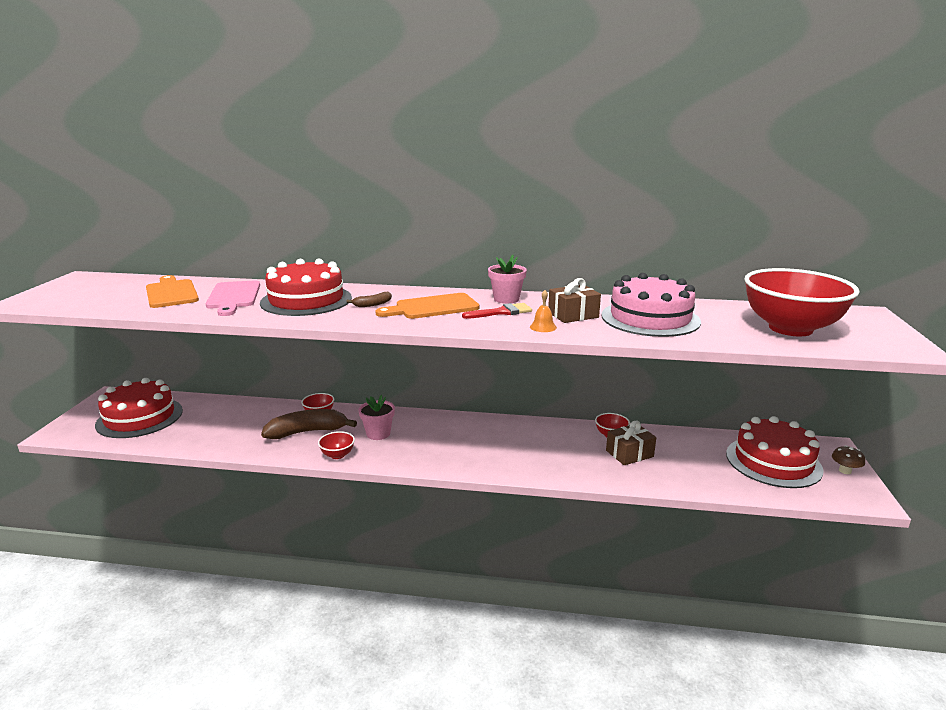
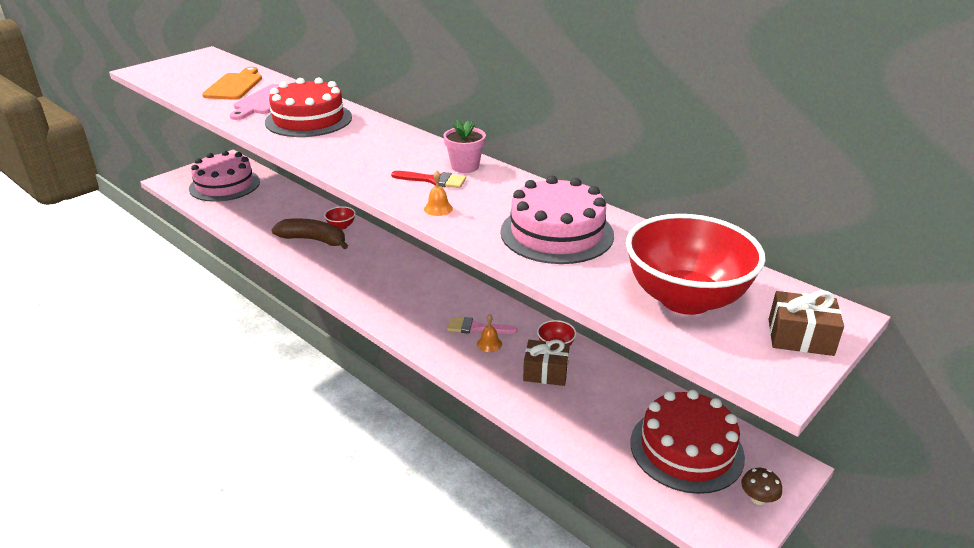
camera: 35 degrees right, 10 degrees up
red cake [95,378,183,438] -> pink cake [189,151,260,202]
red bowl [318,431,355,459] -> none
brown banana [346,292,392,307] -> none
pink flower pot [359,395,395,440] -> none
orange cutting board [375,293,479,319] -> none
brown gift [548,278,601,323] -> brown gift moved to [769,290,844,356]
none -> pink brush [447,317,517,334]
none -> orange bell [477,314,502,352]

